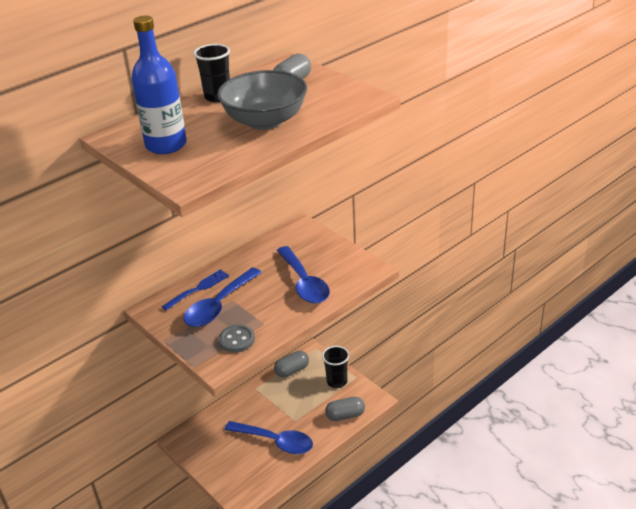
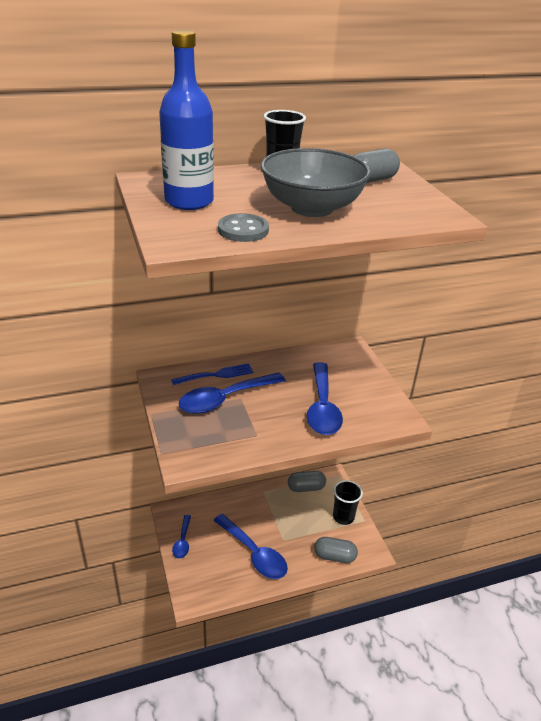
camera: 20 degrees right, 0 degrees up
grey button [219,325,255,353] -> grey button moved to [218,213,269,242]
none -> blue spoon [172,515,191,558]

